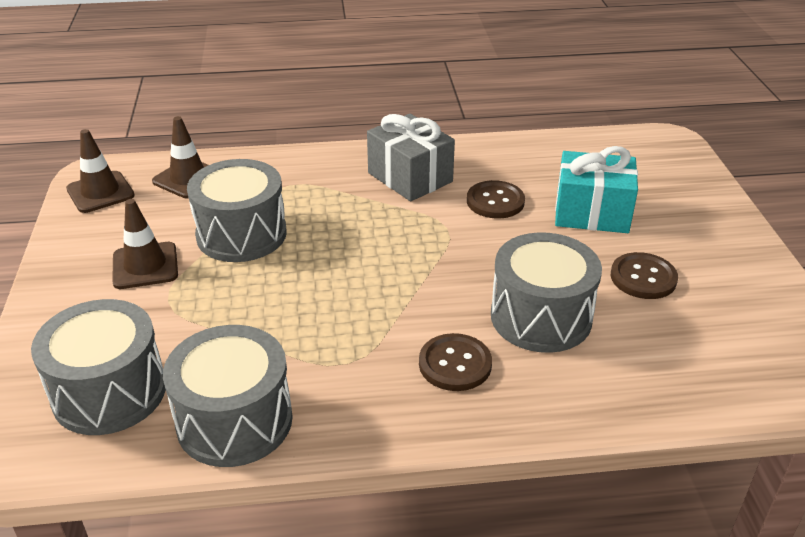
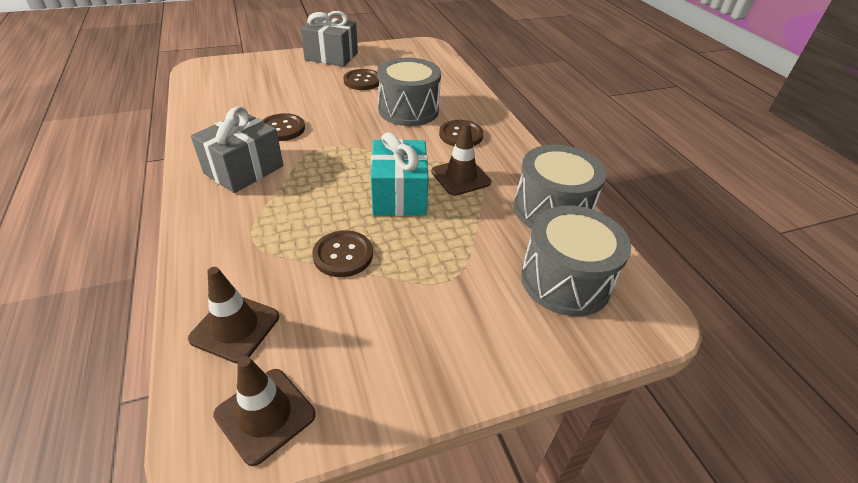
camera: 105 degrees left, 5 degrees up
brown traffic cone [112,199,178,289] -> brown traffic cone moved to [431,122,491,196]
grey drum [187,159,287,262] -> brown button [312,230,373,277]
turquoise gift [555,146,638,233] -> turquoise gift moved to [371,132,429,216]
none -> grey gift [300,11,358,67]

